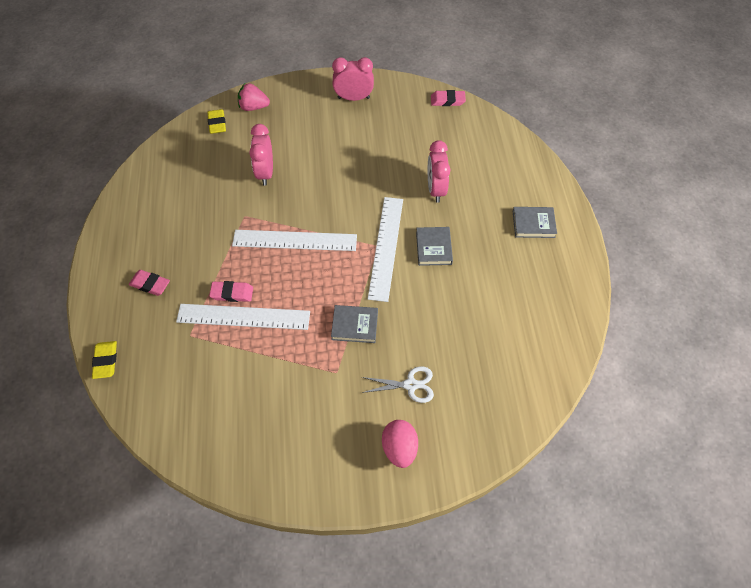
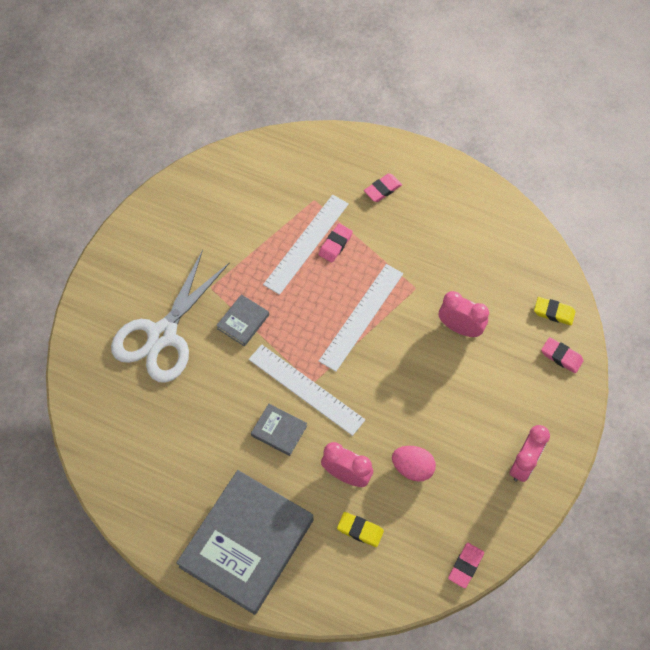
camera: 120 degrees right, 5 degrees up
yellow eraser [92,341,117,379] -> yellow eraser moved to [337,512,384,547]
pink strawberry [238,83,270,111] -> pink eraser [541,337,584,373]
white scissors [362,366,434,403] -> white scissors [111,250,230,383], size x2.21
pink egg [382,420,418,468] -> pink egg moved to [392,446,436,482]
grey book [512,207,557,238] -> grey book [176,470,313,615], size x2.37

